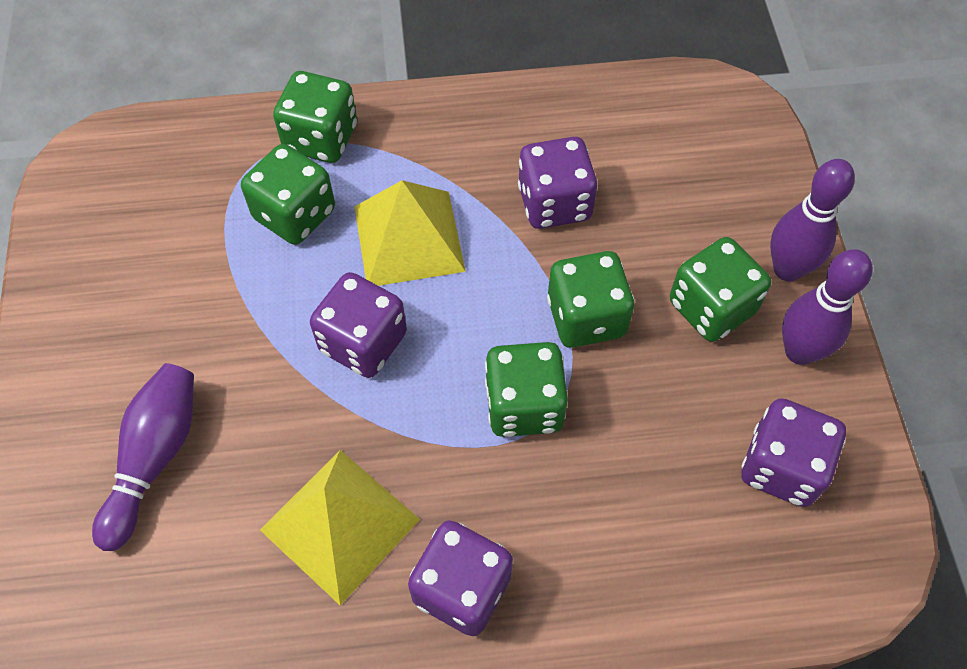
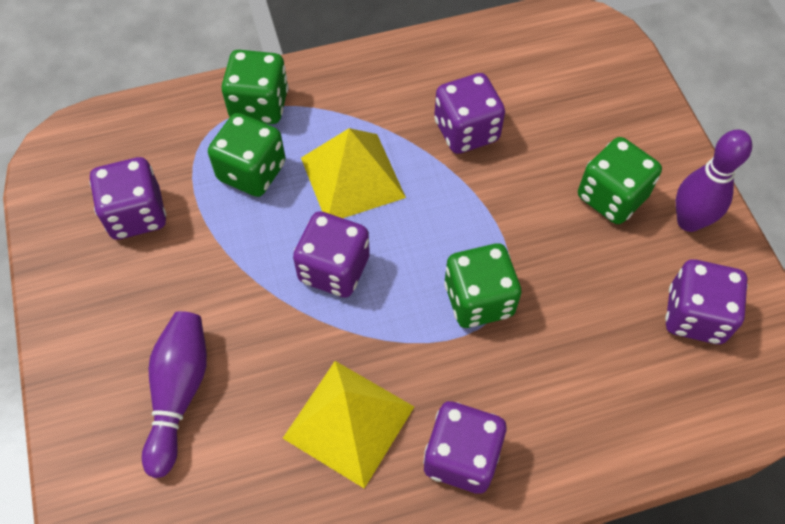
camera: 10 degrees left, 0 degrees up
green dice [547,251,635,348] -> none
purple bowling pin [770,159,855,281] -> none
none -> purple dice [90,157,166,240]

